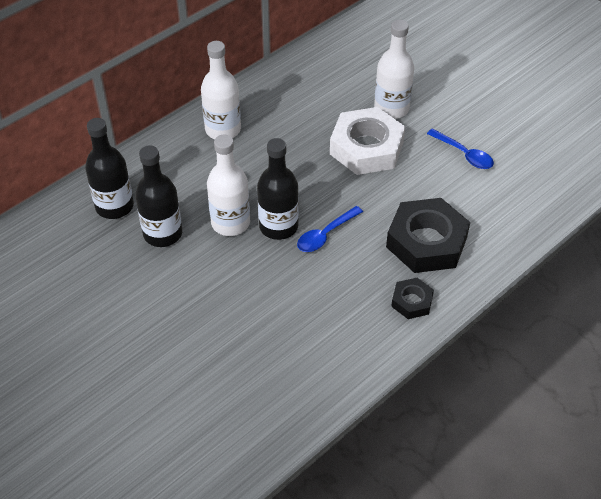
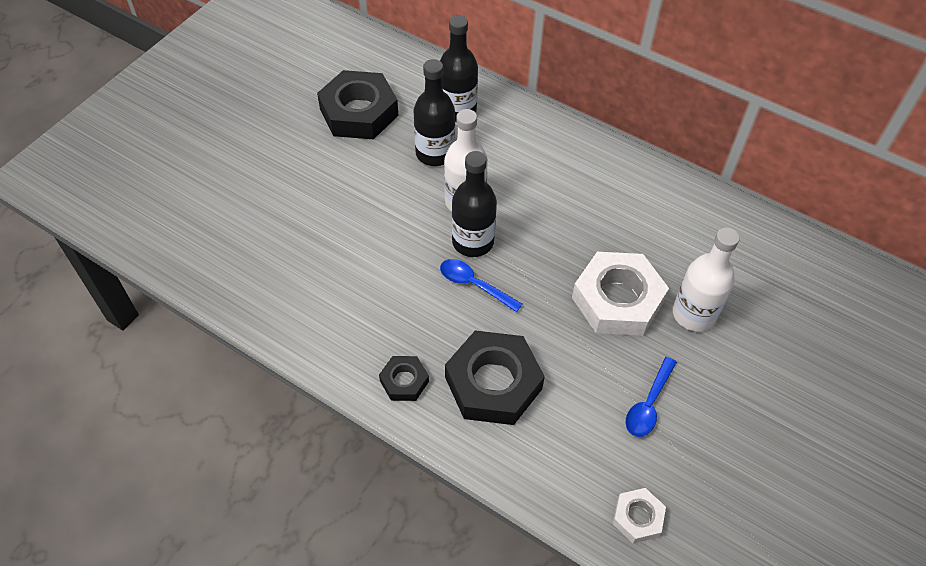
camera: 75 degrees right, 5 degrees up
white bottle [201,41,241,139] -> none
none -> black nut [317,70,398,139]
none -> white nut [612,488,666,543]

